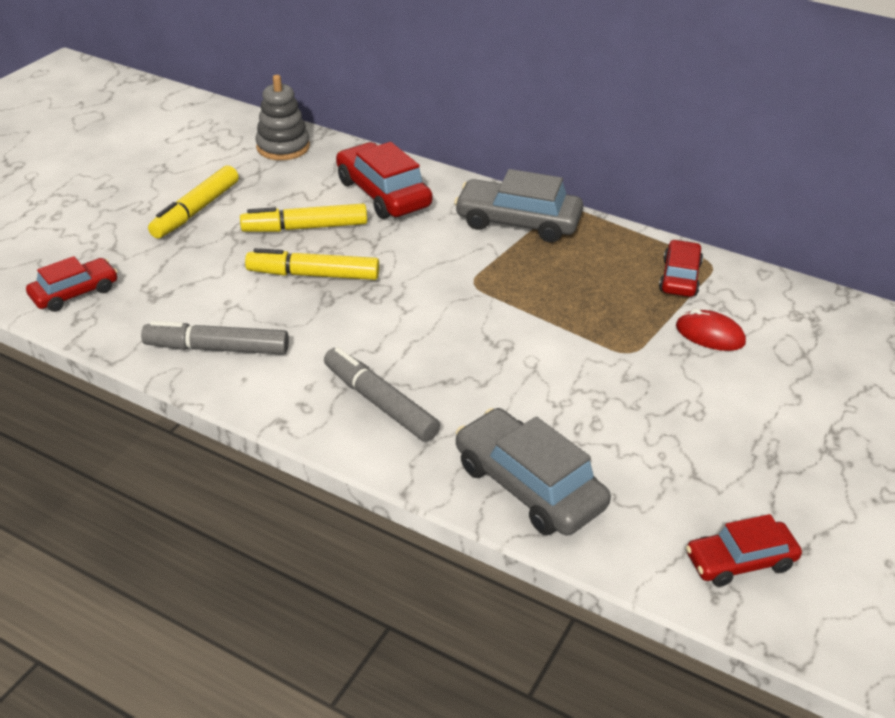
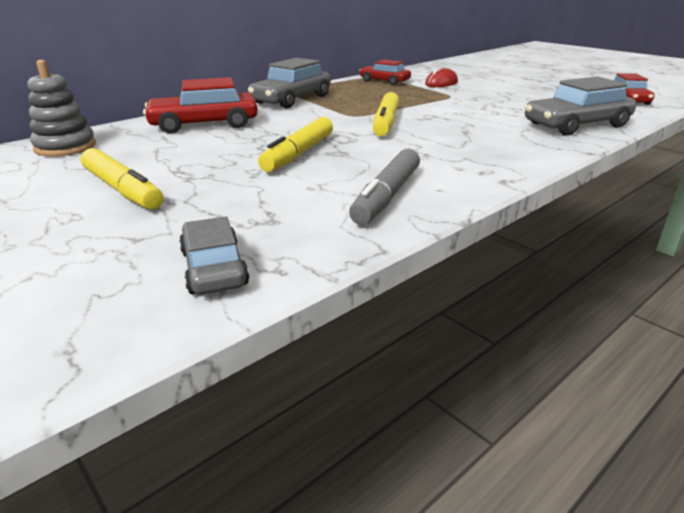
camera: 70 degrees left, 10 degrees down
red car [26,256,118,312] -> grey car [179,217,249,295]
yellow marker [240,204,367,232] -> yellow marker moved to [373,92,399,136]
grey marker [324,347,440,442] -> none

